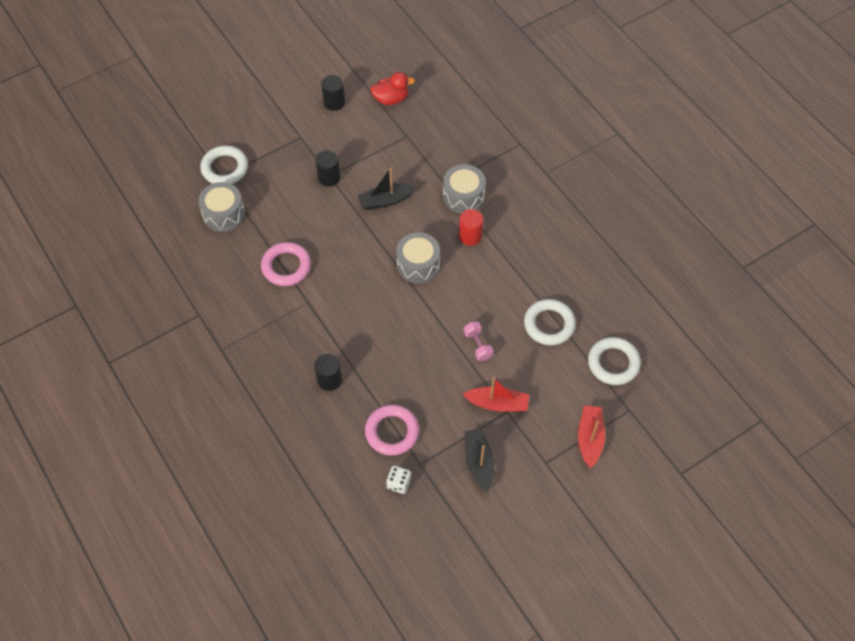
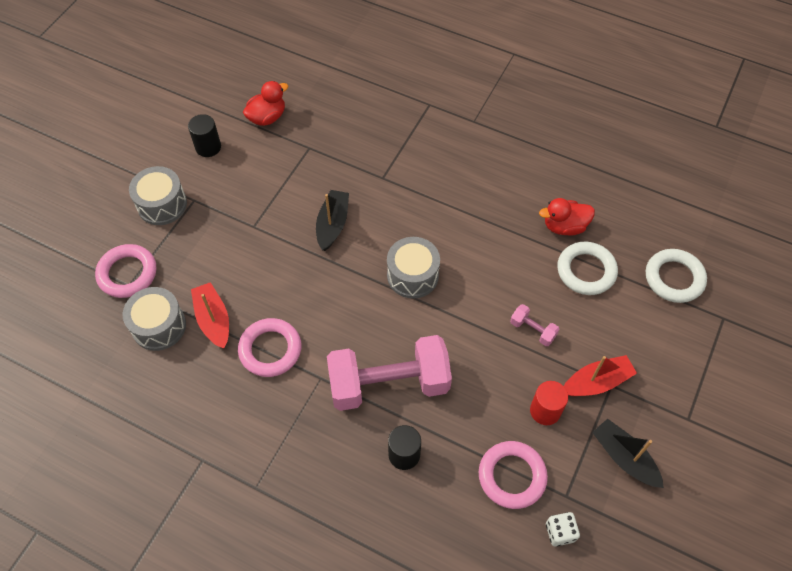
camera: 30 degrees left, 0 degrees up
white ring [200,146,248,184] -> pink ring [95,244,156,298]
black cylinder [315,150,340,187] -> none
black boat [358,168,417,210] -> black boat turned 150 degrees clockwise [316,190,349,251]
grey drum [443,164,485,214] -> grey drum moved to [129,166,187,225]
red cylinder [459,209,483,246] -> red cylinder moved to [530,381,568,425]
red boat [578,406,605,468] -> red boat moved to [191,282,229,349]
none -> pink dumbbell [327,335,452,411]
none -> red duck [539,198,595,236]

